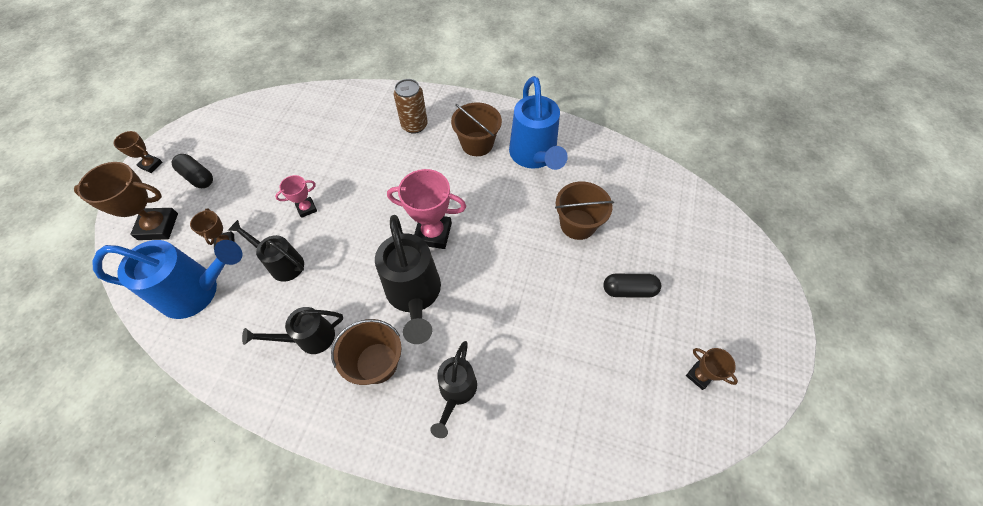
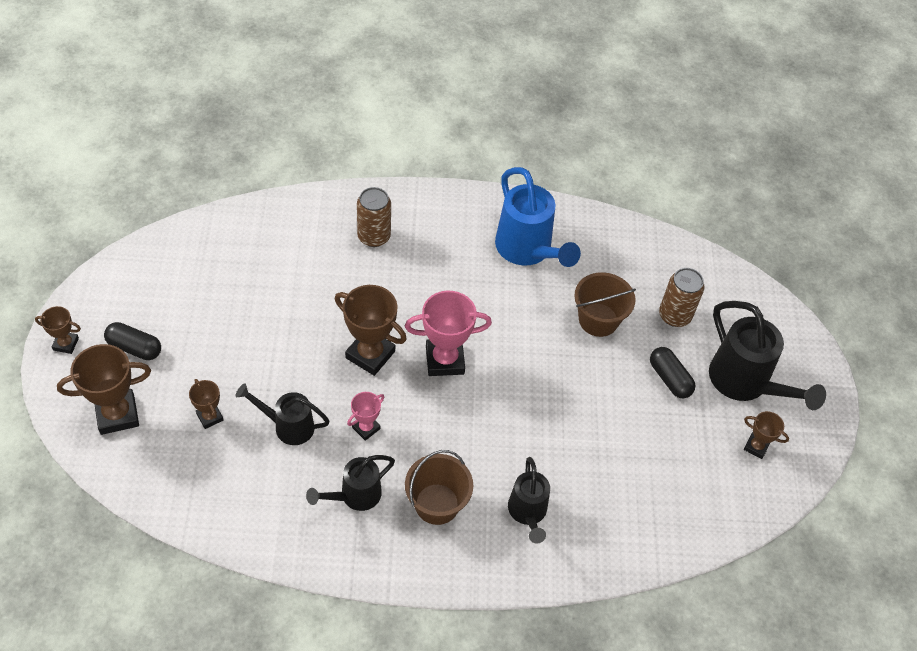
camera: 20 degrees left, 5 degrees down
blue watering can [93,240,242,319] -> none
pink trophy [275,175,317,218] -> pink trophy moved to [347,392,385,441]
black watering can [375,215,441,344] -> black watering can moved to [709,301,826,410]
brown bucket [451,102,502,156] -> none
black capsule [603,274,661,298] -> black capsule turned 75 degrees clockwise [650,347,695,398]
none -> brown trophy [335,285,407,376]
none -> brown can [659,268,705,327]

